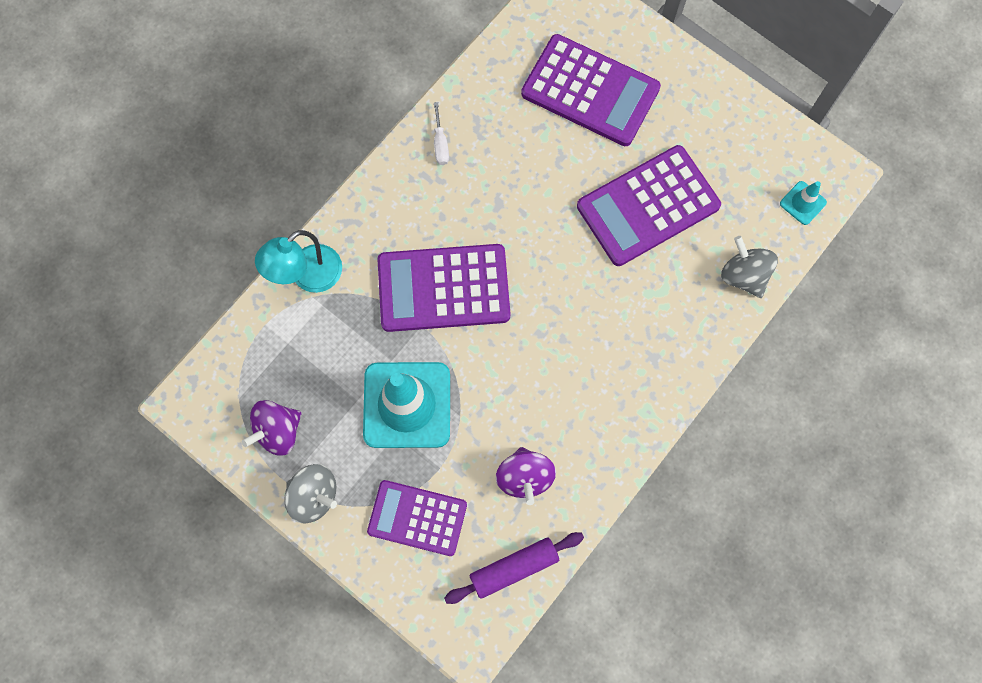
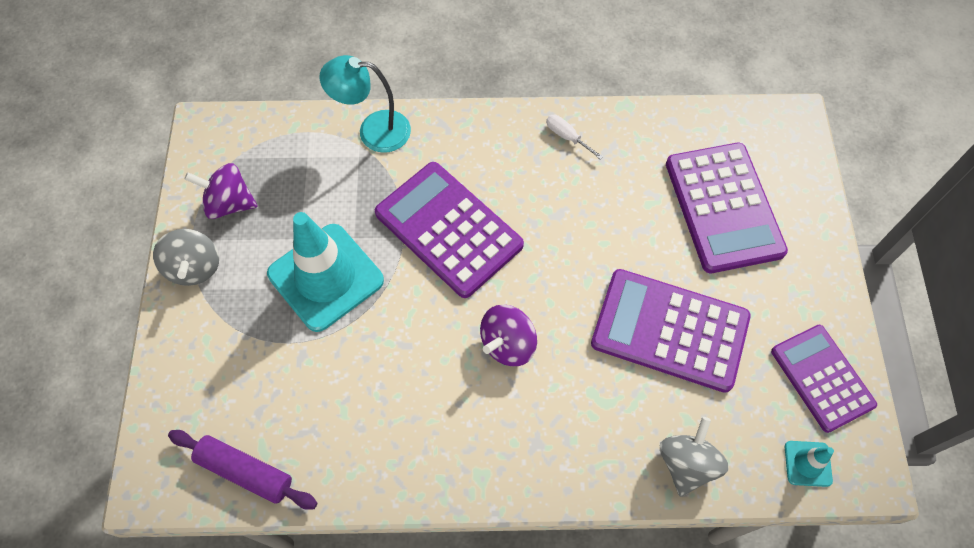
camera: 50 degrees right, 10 degrees down
purple calculator [367,480,467,556] -> purple calculator moved to [771,325,877,433]
white screwdriver [434,102,449,165] -> white screwdriver turned 90 degrees clockwise [546,115,603,160]
purple spinning top [496,447,556,505] -> purple spinning top moved to [480,305,537,366]

